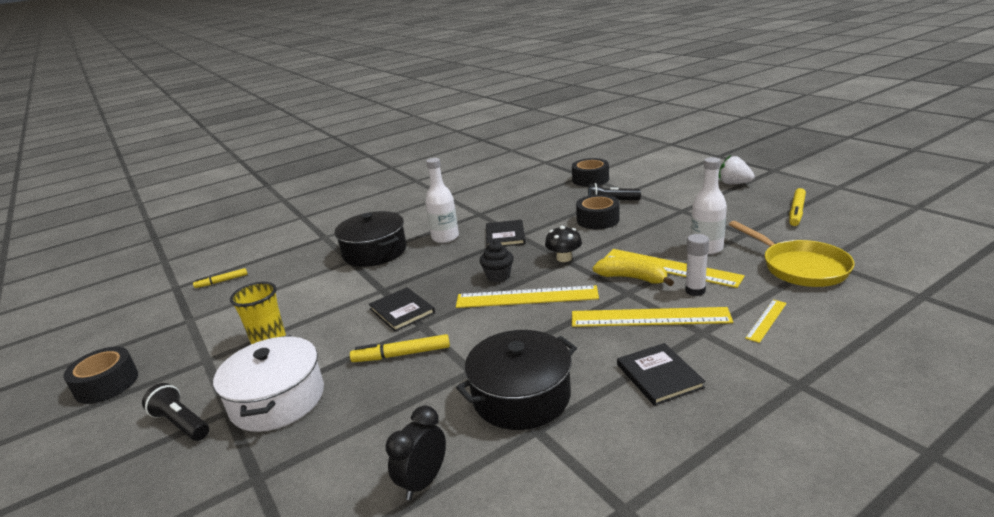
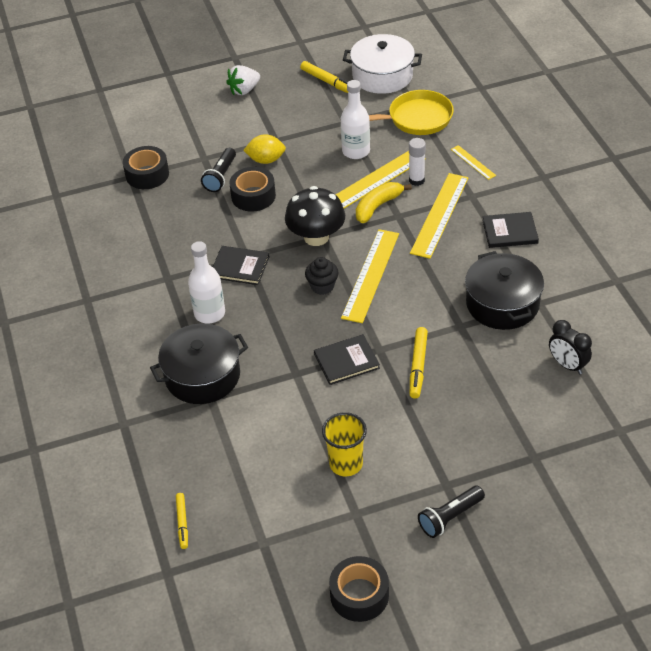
camera: 75 degrees left, 20 degrees up
white pot [213,335,324,432] -> white pot moved to [343,34,422,94]
black mushroom [545,226,582,262] -> black mushroom [285,186,345,246], size x1.67
none -> yellow lemon [243,134,286,164]

